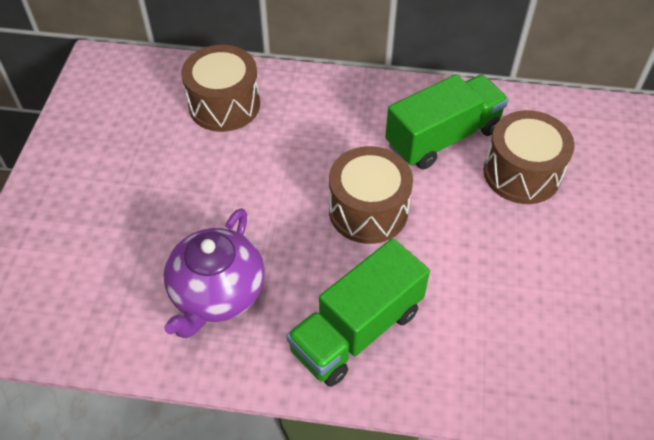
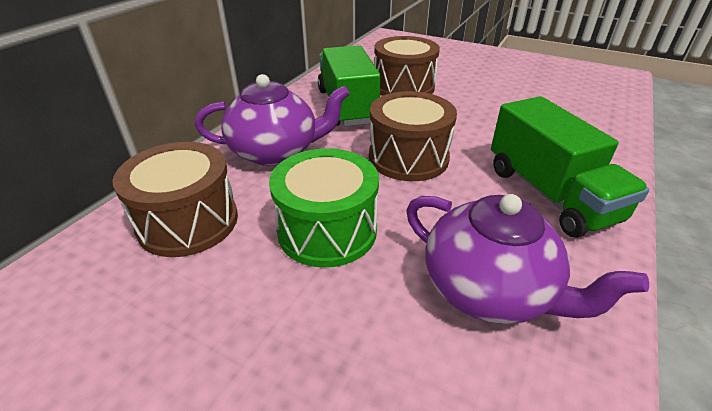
camera: 70 degrees left, 15 degrees down
none -> purple teapot [195,74,350,166]
none -> green drum [269,148,379,268]

